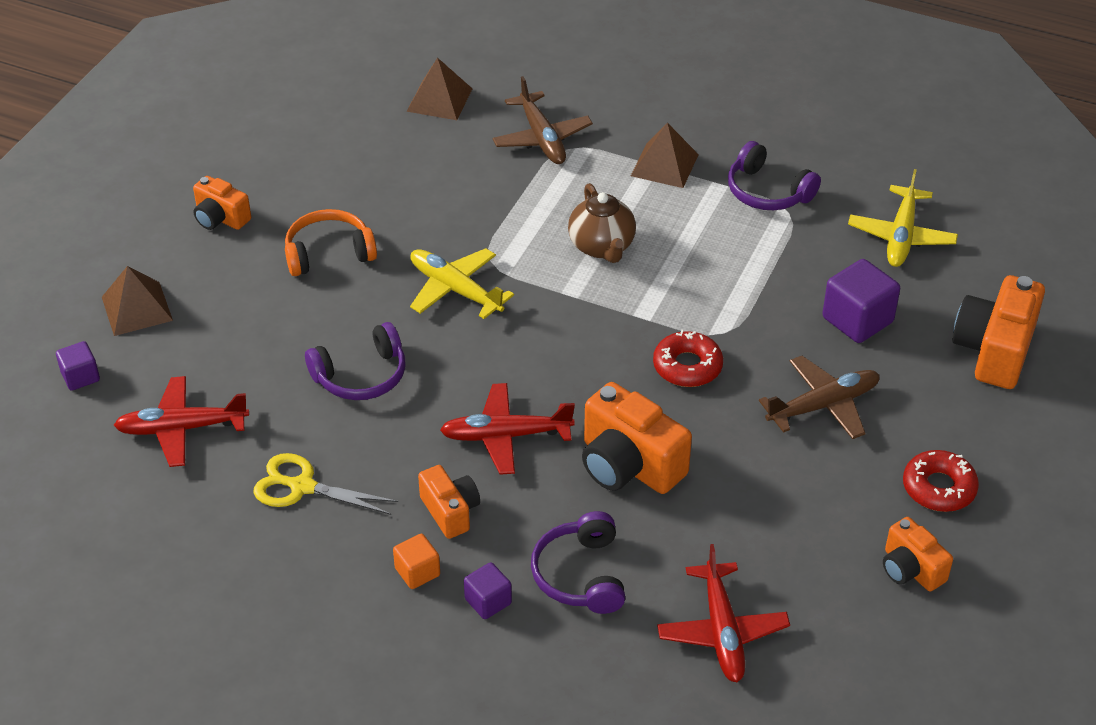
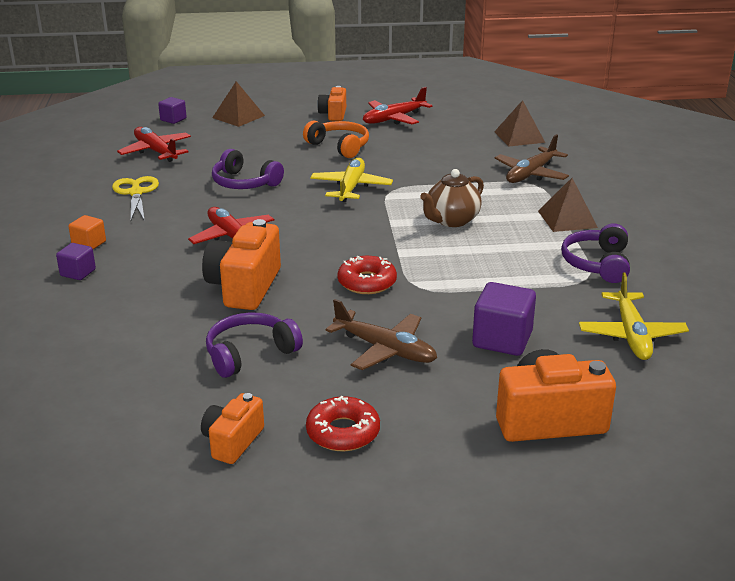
camera: 60 degrees right, 15 degrees down
orange camera [418,465,480,539] -> none
purple headphones [531,511,625,614] -> purple headphones moved to [206,312,303,378]
red plane [657,544,790,682] -> red plane moved to [363,87,433,125]
yellow plane [848,169,958,267] -> yellow plane turned 75 degrees counterclockwise [579,272,689,360]

